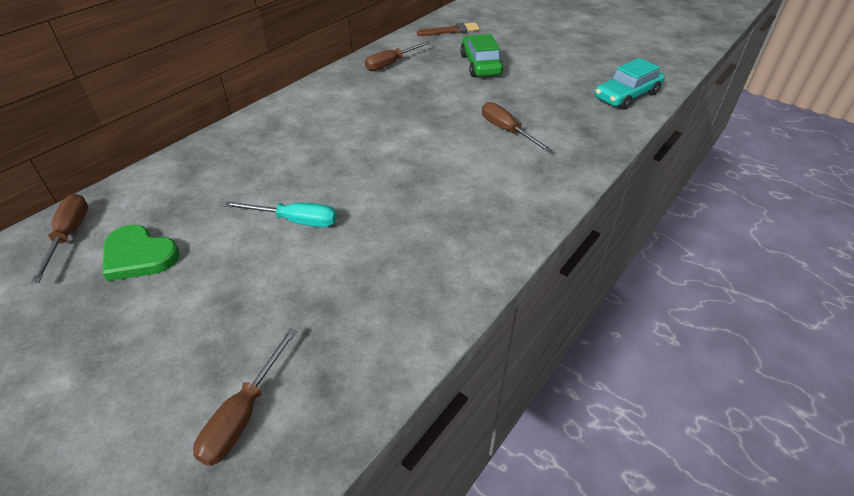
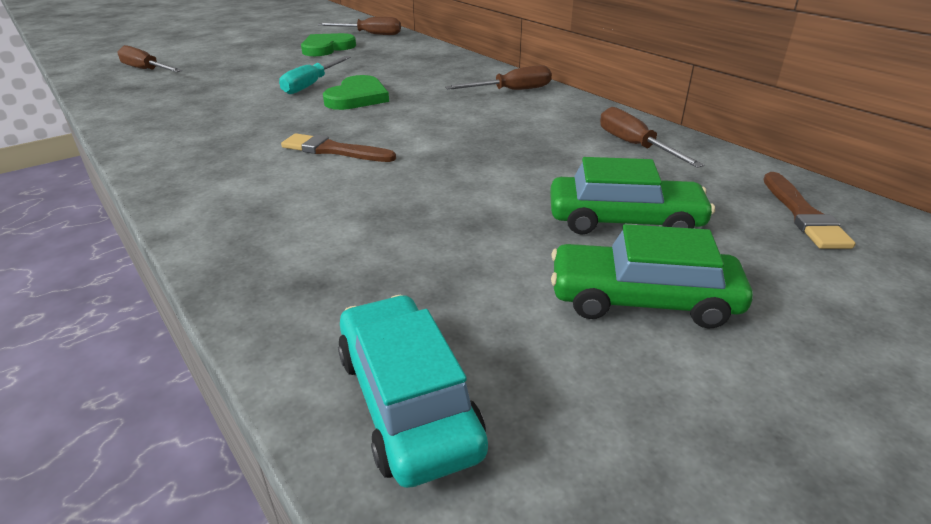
camera: 105 degrees right, 10 degrees down
brown screwdriver [482,102,552,152] -> brown screwdriver moved to [445,65,552,90]
none -> brown brush [281,134,396,162]
none -> green heart [323,75,389,110]
none -> green car [551,224,753,328]

